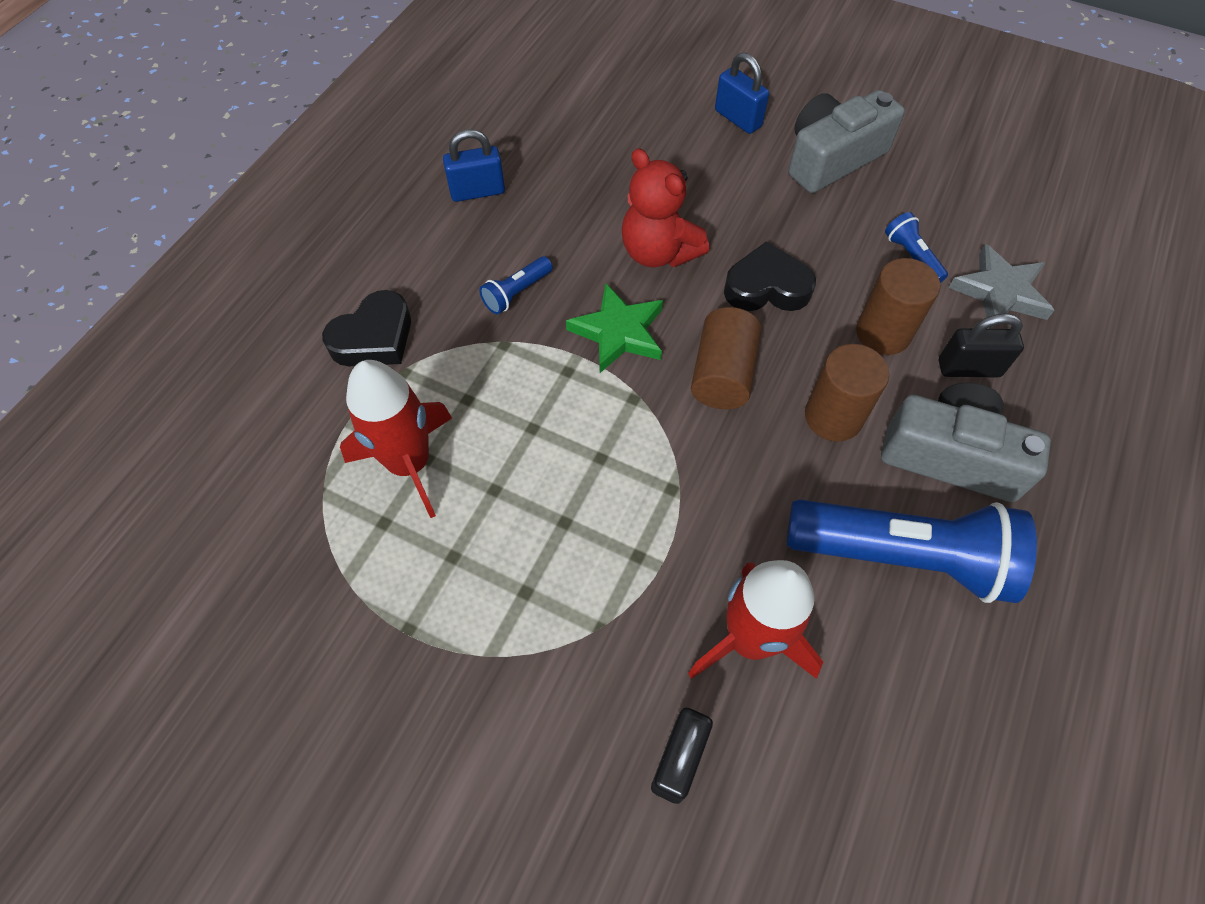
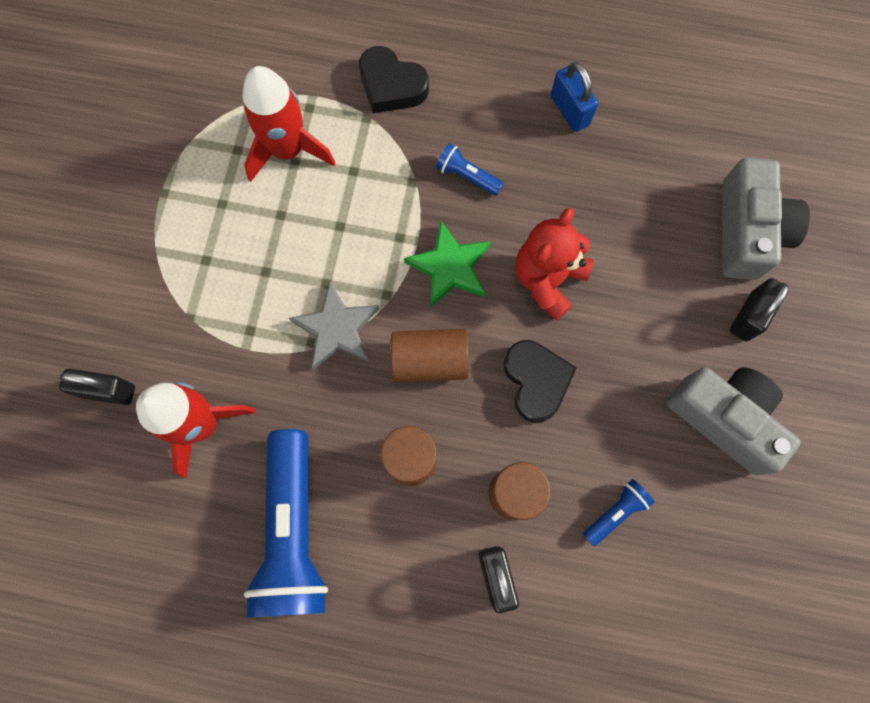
camera: 75 degrees right, 15 degrees up
blue padlock [715,53,769,134] -> black padlock [730,278,789,341]
grey camera [881,383,1051,502] -> grey camera moved to [722,158,810,280]
grey star [948,244,1055,329] -> grey star moved to [289,282,379,369]

